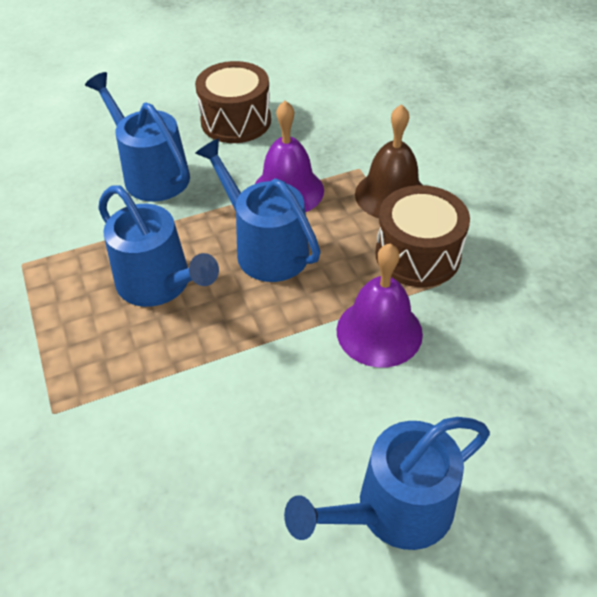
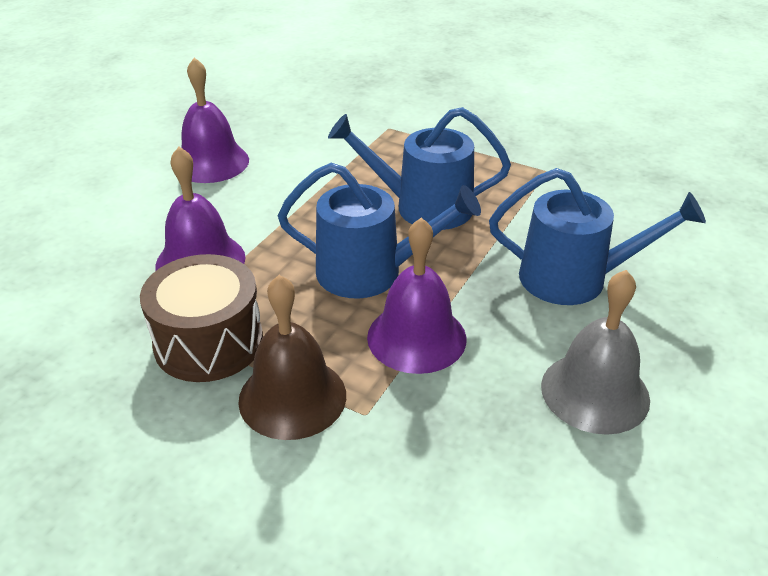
camera: 140 degrees right, 10 degrees down
brown drum [195,61,271,143] -> grey bell [541,270,650,435]
blue watering can [284,417,490,550] -> none
none -> purple bell [181,57,249,183]

